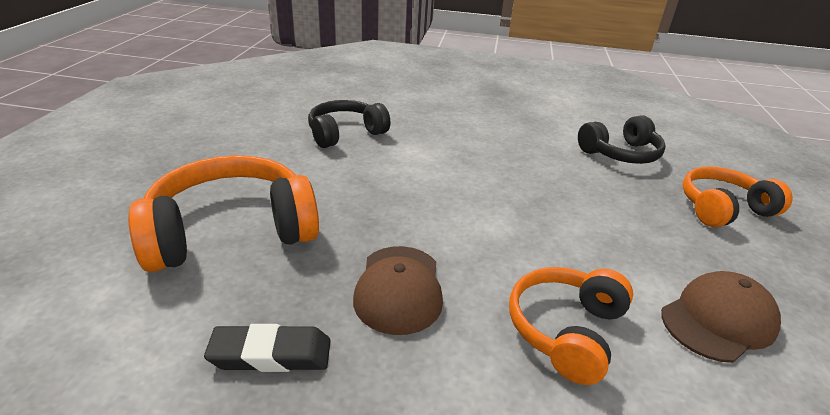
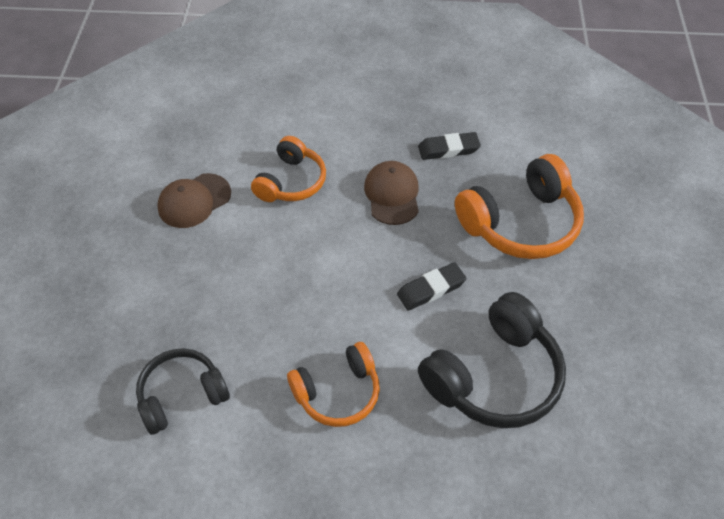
camera: 175 degrees right, 20 degrees up
black headphones [308,100,390,148] -> black headphones [418,292,566,428], size x1.56
orange headphones [683,166,793,227] -> orange headphones moved to [287,342,380,427]
none -> black eraser [397,262,467,311]

